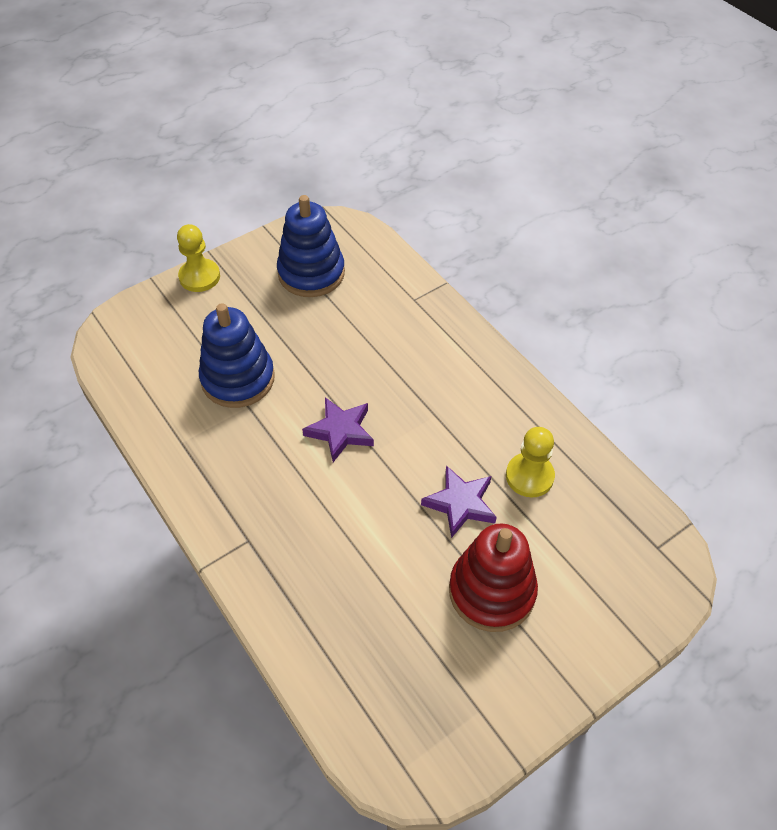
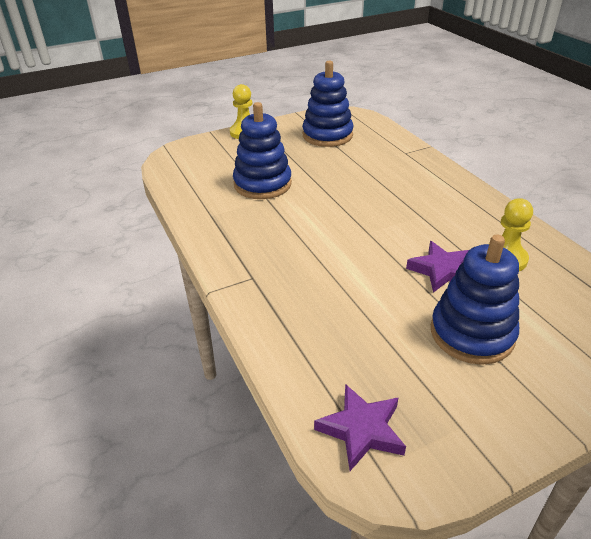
camera: 10 degrees right, 15 degrees down
purple star [302,397,374,462] -> purple star moved to [314,384,406,471]
red stacking toy [449,524,538,632] -> blue stacking toy [431,235,519,365]

